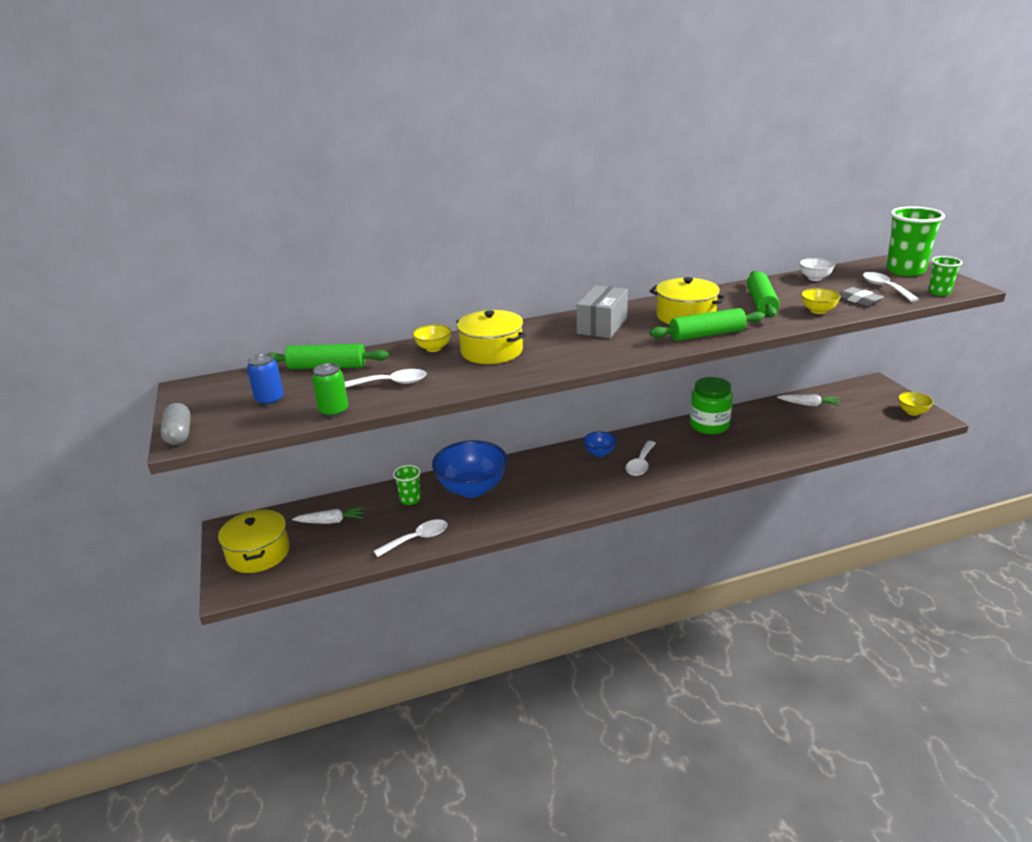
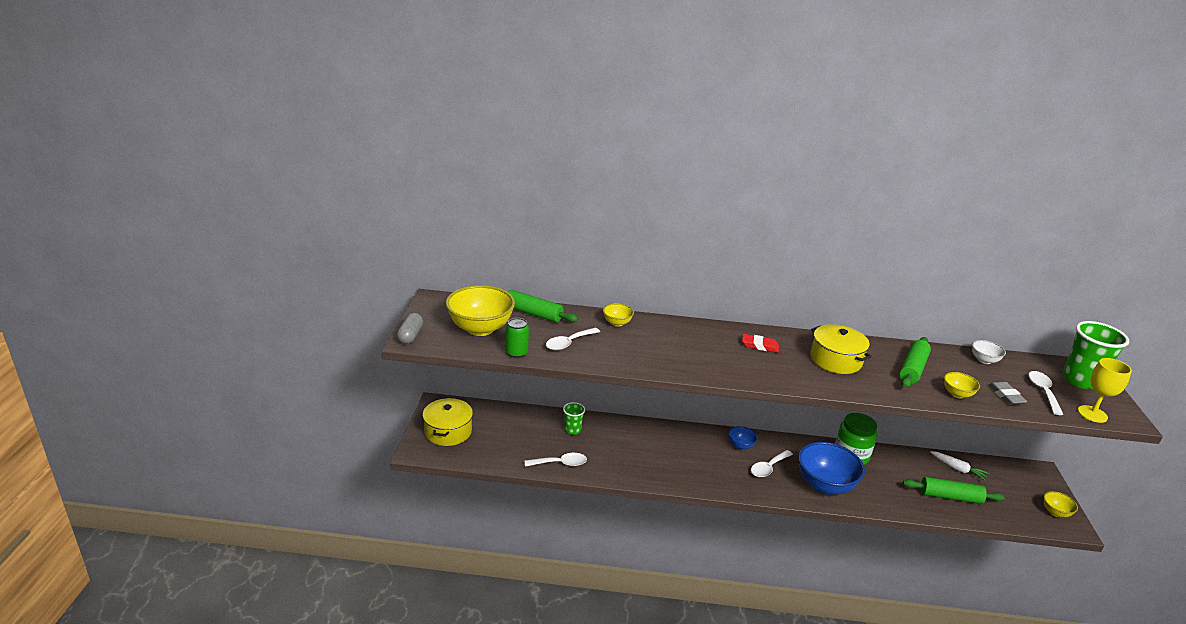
camera: 20 degrees right, 0 degrees up
blue can [247,353,284,406] -> yellow bowl [446,285,515,336]
white carrot [292,507,364,524] -> none
white spoon [345,369,427,388] -> white spoon turned 120 degrees clockwise [546,328,600,350]
blue bowl [432,440,508,498] -> blue bowl moved to [798,442,865,495]
yellow pot [456,310,526,364] -> none
grey box [576,285,628,338] -> red eraser [742,334,779,353]
green rolling pin [650,308,765,341] -> green rolling pin moved to [903,477,1005,504]
green cup [928,256,962,296] -> yellow goblet [1078,358,1132,423]

